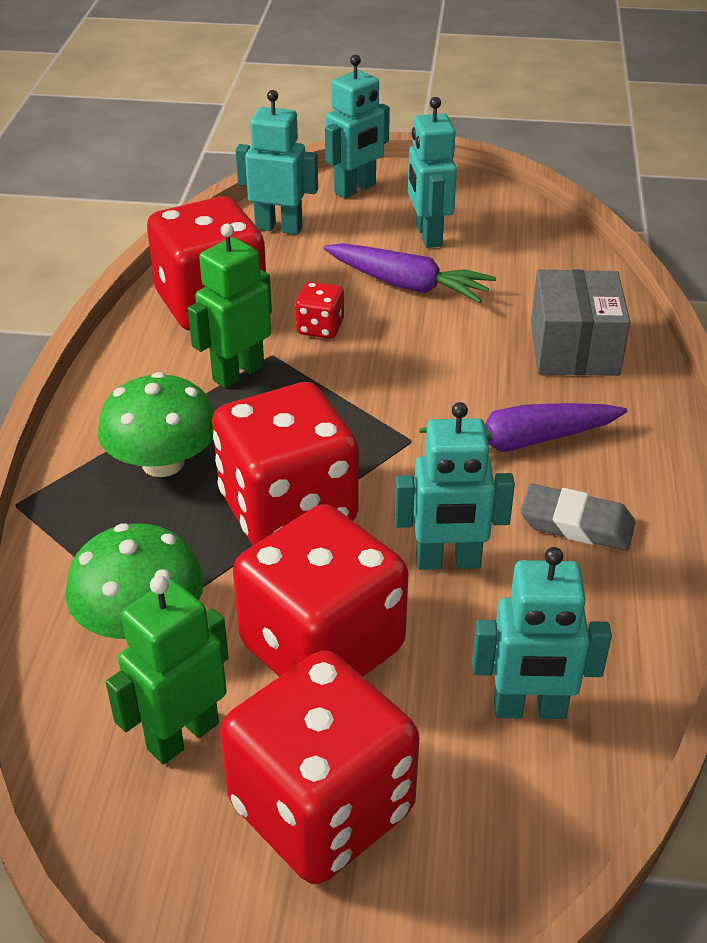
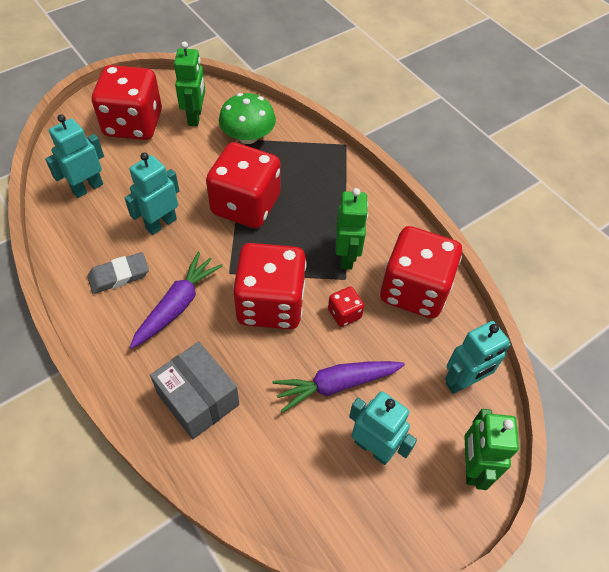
camera: 135 degrees right, 15 degrees up
green mushroom [98,372,214,477] -> none
red dice [233,504,408,677] -> red dice moved to [233,243,306,329]
turquoise robot [325,55,390,199] -> green robot [464,409,519,490]

